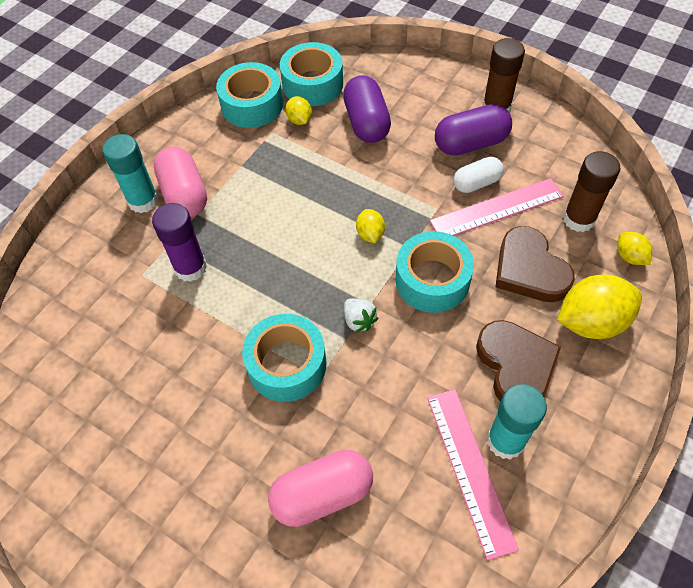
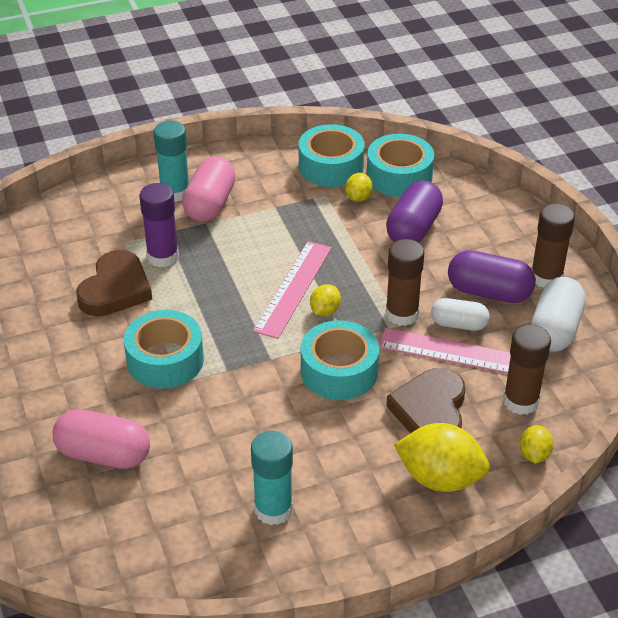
camera: 35 degrees right, 15 degrees down
white strawberry [344,298,378,333] -> none
pink ruler [427,389,519,560] -> pink ruler moved to [253,241,331,339]
brown heart [476,320,561,402] -> brown heart moved to [76,250,152,317]
none -> brown glue stick [386,239,424,326]
none -> white capsule [531,277,586,352]

